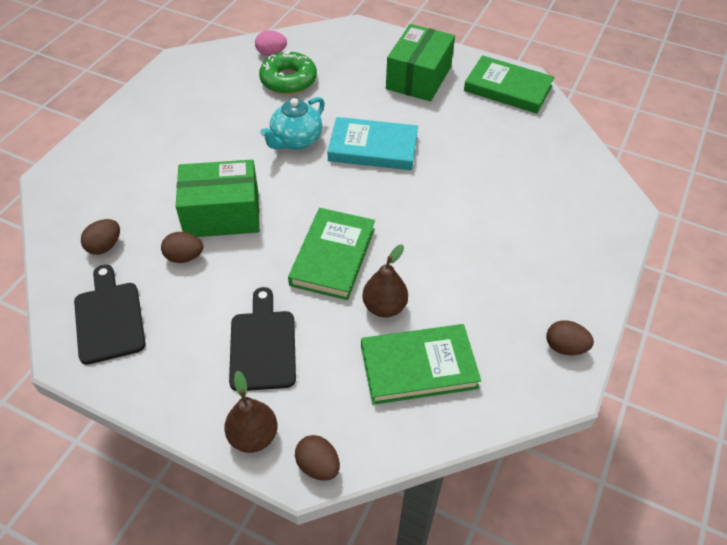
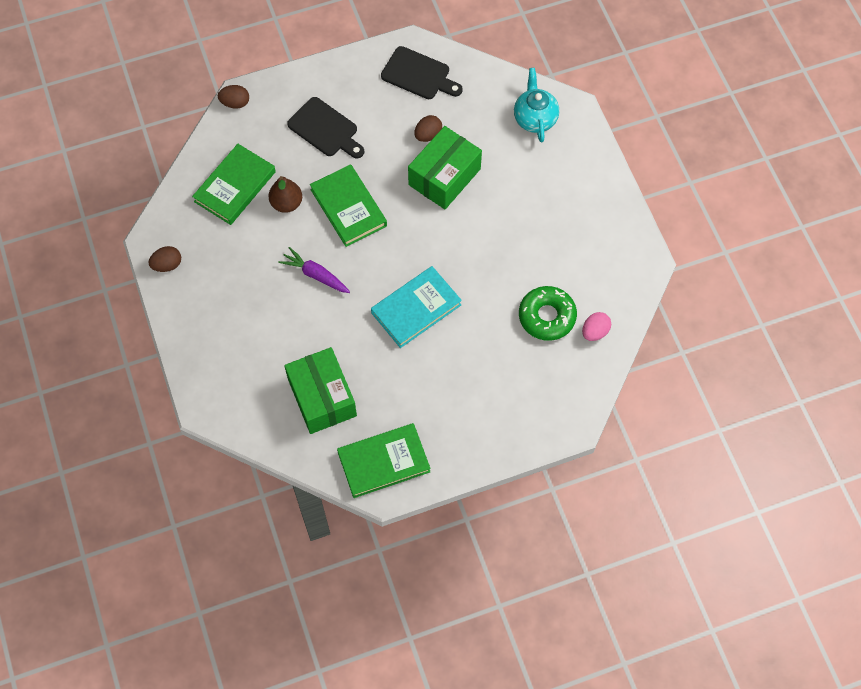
camera: 135 degrees right, 15 degrees up
brown egg [81,219,120,255] -> none
brown pear [224,371,277,453] -> none
turquoise teapot [260,97,325,150] -> turquoise teapot moved to [514,68,559,142]
green box [386,24,455,101] -> green box moved to [284,347,357,434]
none -> purple carrot [278,247,350,293]

